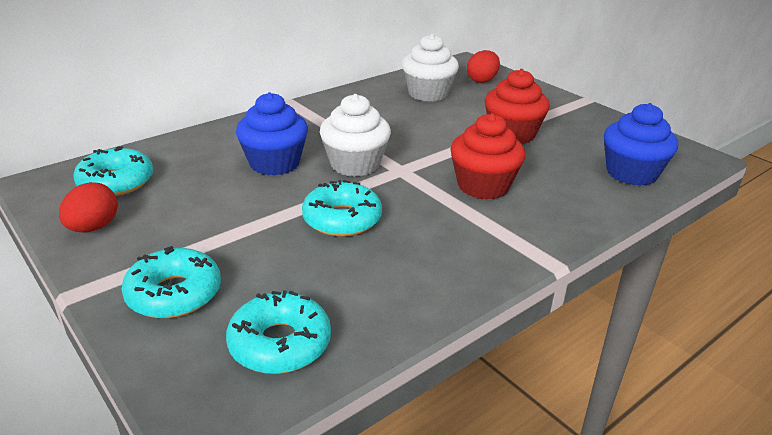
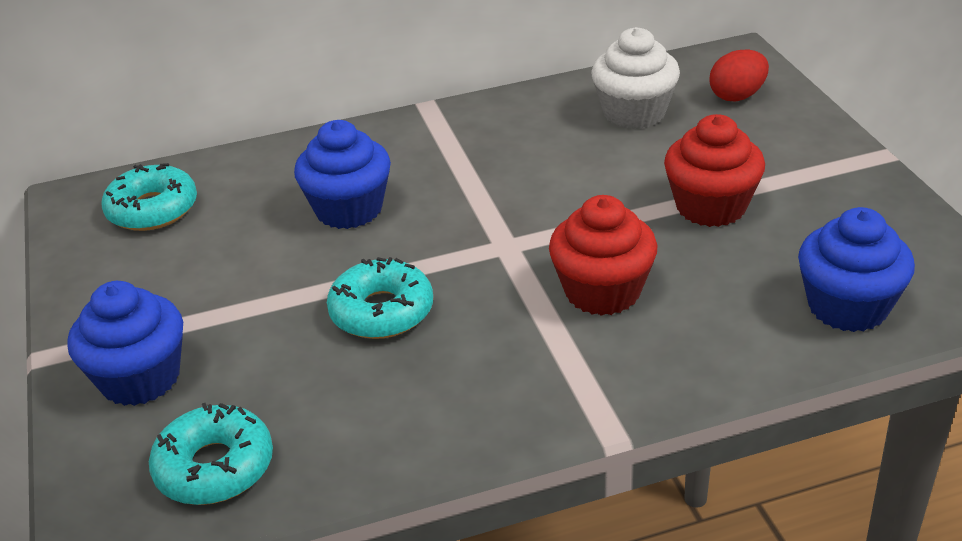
camera: 25 degrees right, 5 degrees up
red egg [59,182,118,233] -> none
turquoise donut [121,246,221,318] -> blue cupcake [67,281,183,406]
white cupcake [320,94,391,177] -> none

